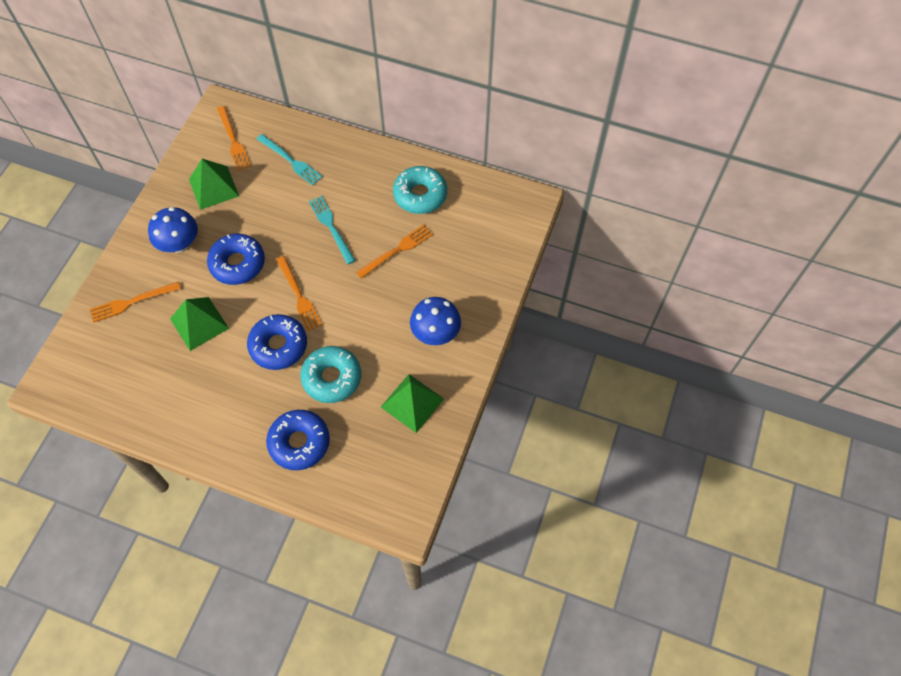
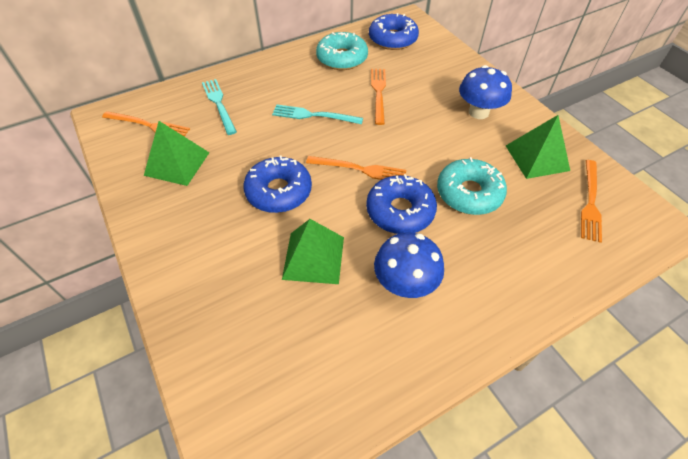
camera: 50 degrees left, 10 degrees down
orange fork [90,281,181,322] -> orange fork moved to [581,160,602,243]
blue mushroom [148,207,198,253] -> blue mushroom moved to [374,233,444,298]
turquoise fork [257,134,323,186] -> turquoise fork turned 105 degrees counterclockwise [202,79,237,135]
blue donut [266,410,330,470] -> blue donut moved to [369,13,419,50]

